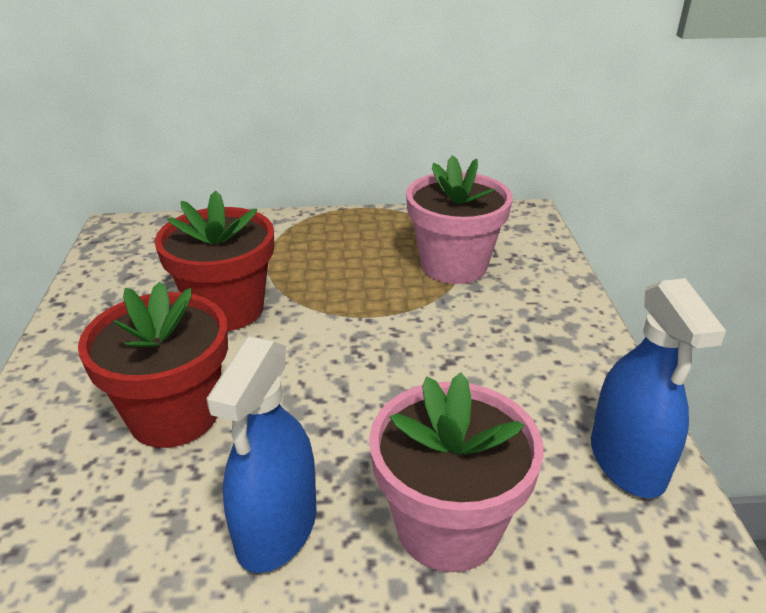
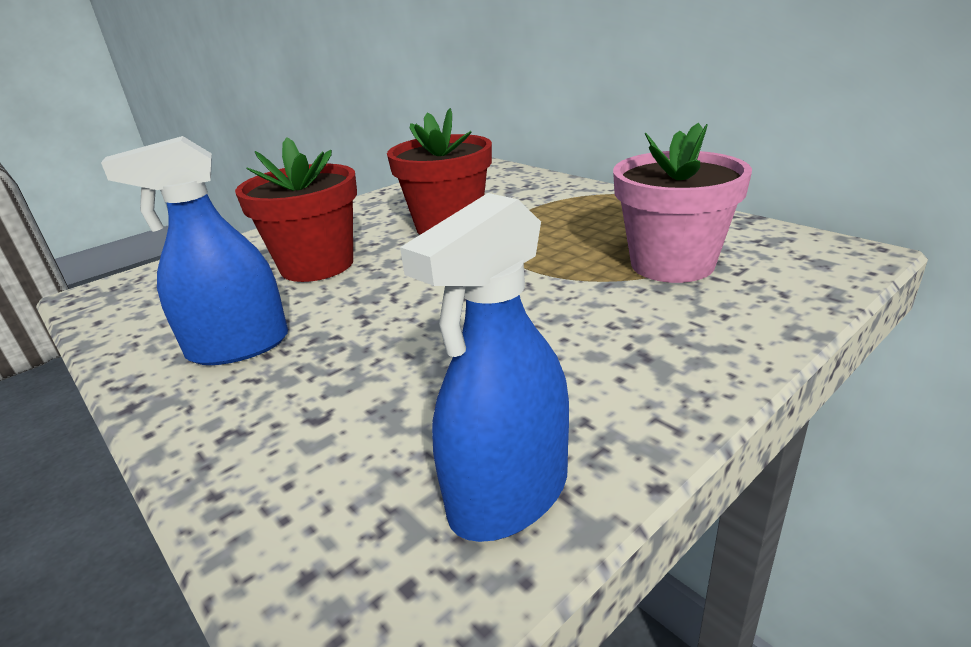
camera: 55 degrees right, 5 degrees down
pink flower pot [369,372,544,572] -> none

